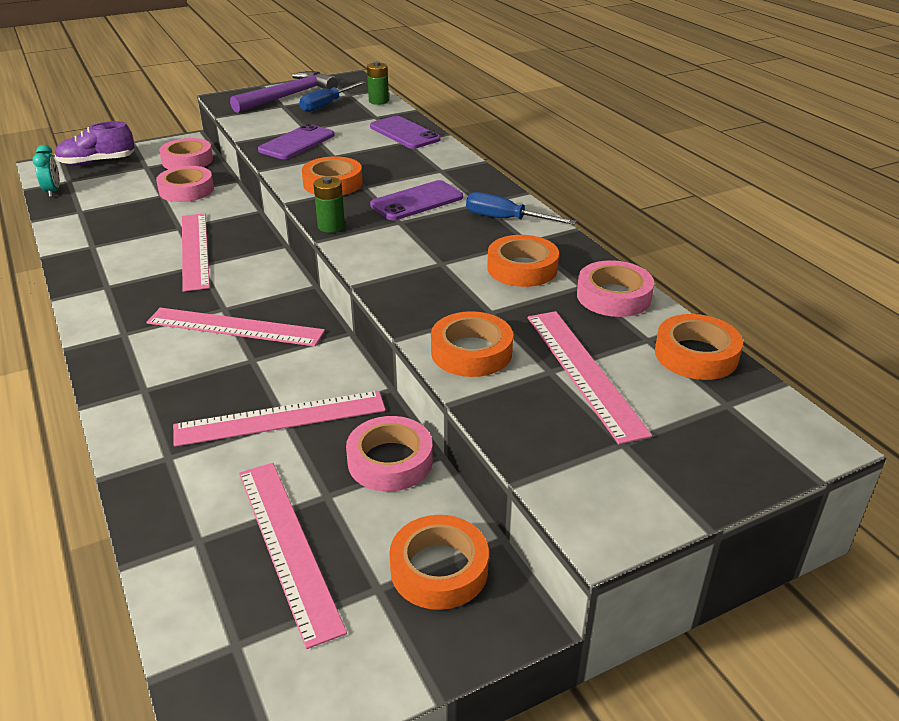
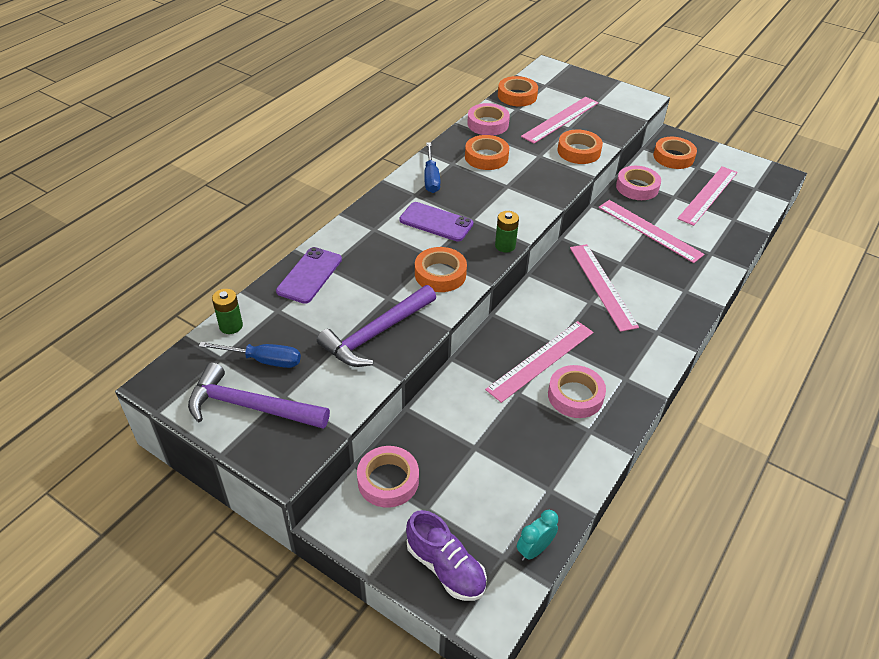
camera: 120 degrees left, 10 degrees up
pink tape [156,166,214,202] -> pink tape moved to [548,365,606,418]
purple phone [258,124,335,159] -> purple hammer [317,285,436,367]

